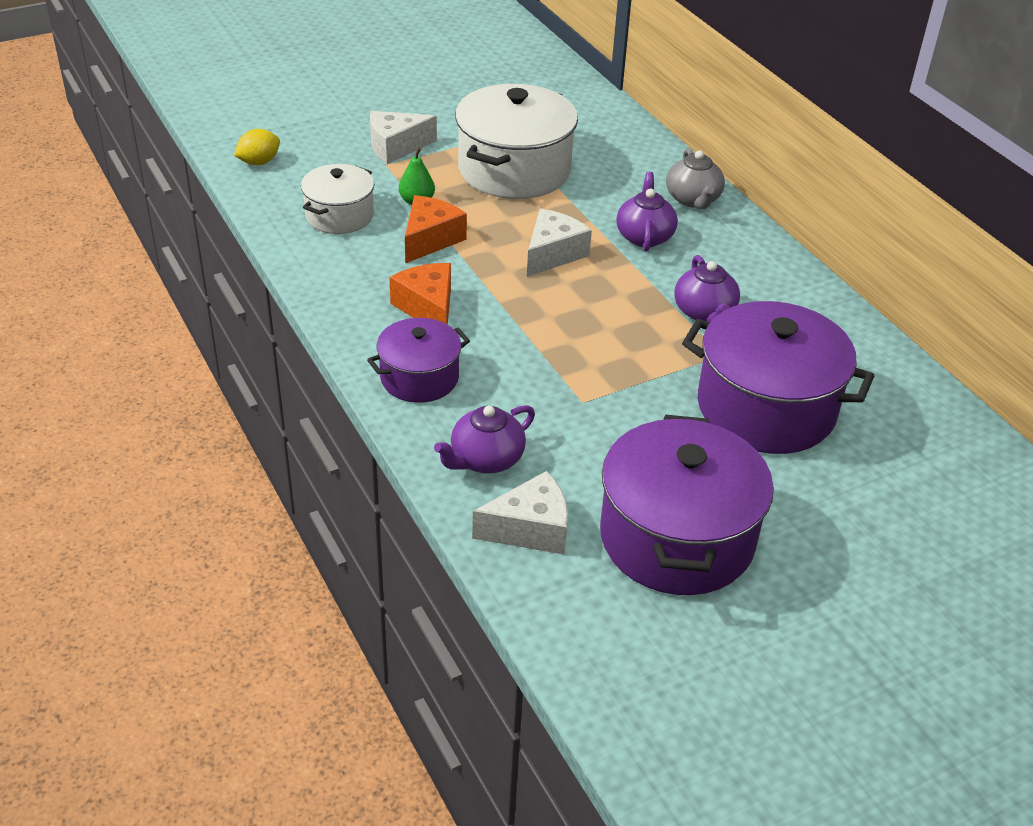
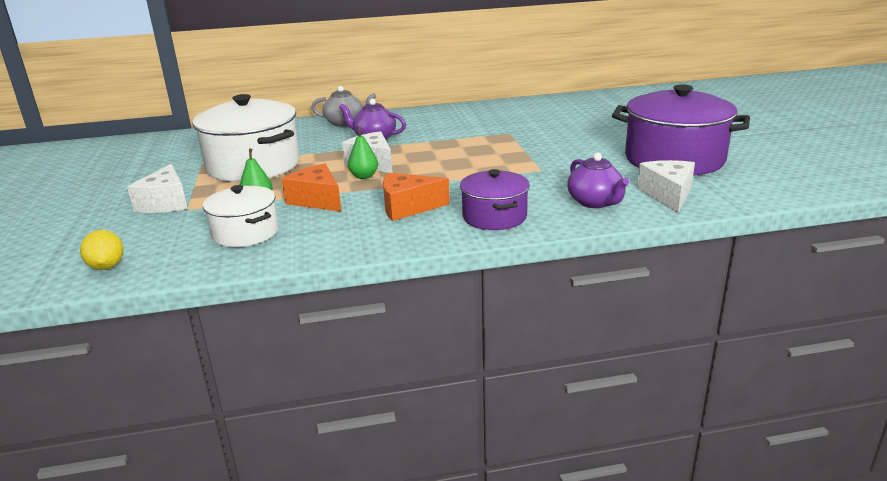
camera: 70 degrees left, 15 degrees down
purple teapot [674,255,740,322] -> none
purple pot [682,301,874,454] -> none
none -> green pear [348,126,378,179]

